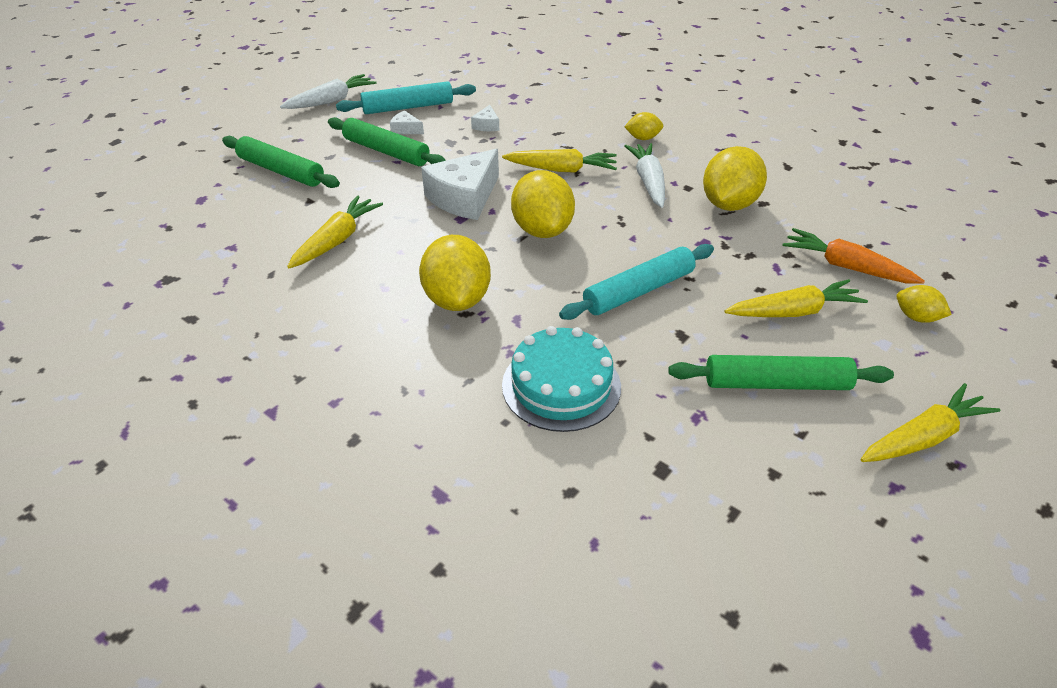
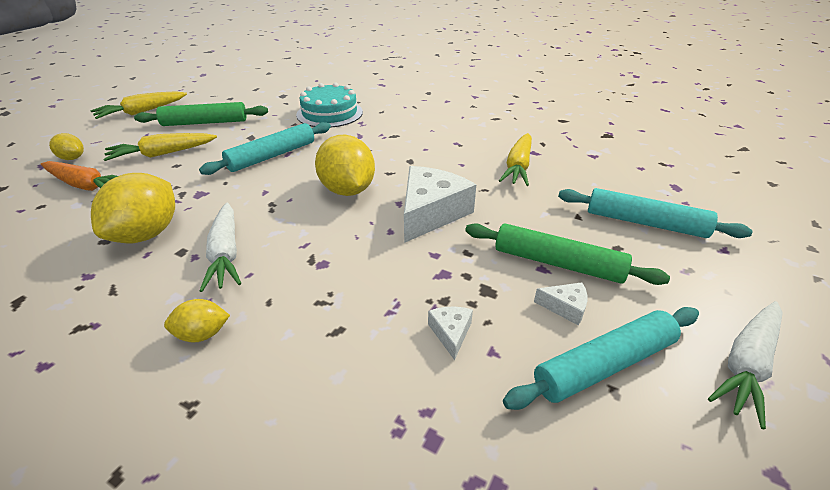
camera: 170 degrees right, 5 degrees down
green rolling pin [222,136,340,188] -> turquoise rolling pin [558,188,753,238]
yellow lemon [419,235,491,311] -> none
yellow carrot [502,149,617,173] -> none

